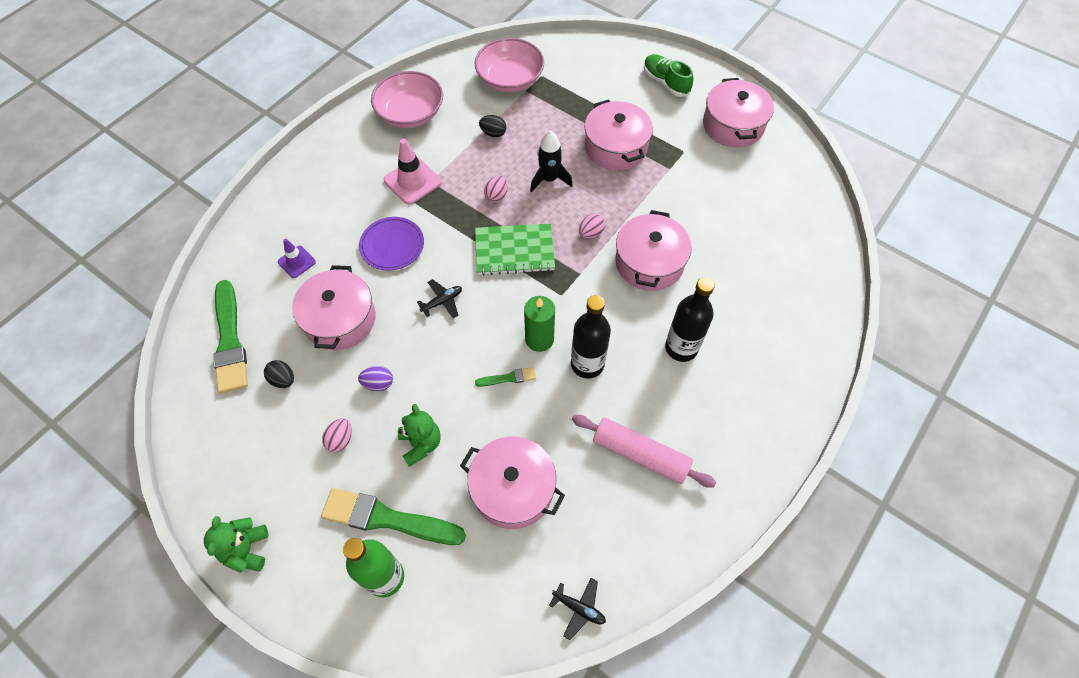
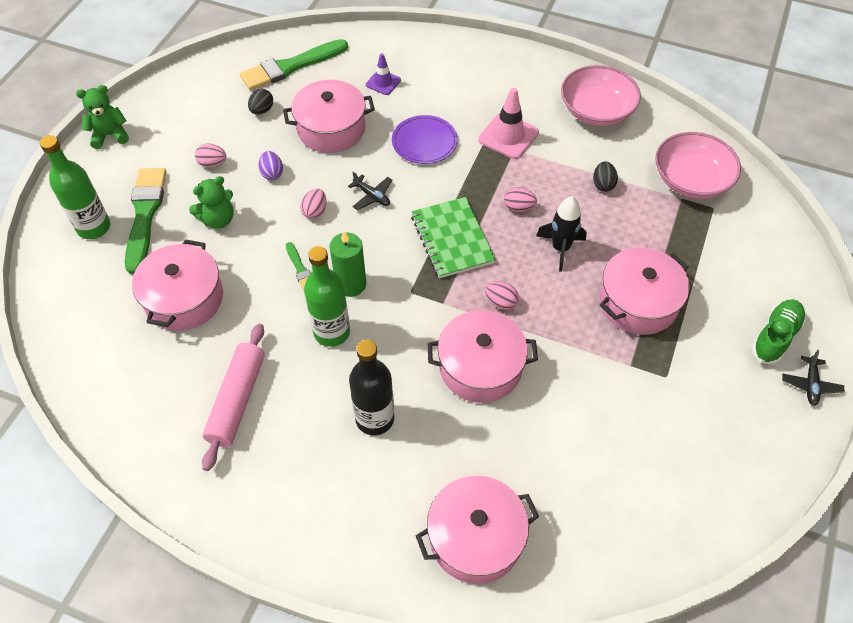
camera: 75 degrees right, 5 degrees down
black plane [549,578,606,640] -> black plane moved to [782,350,844,406]
black bottle [571,295,611,379] -> green bottle [304,246,350,347]
pink pot [703,78,774,148] -> pink pot moved to [416,476,539,584]
none -> pink egg [300,189,327,219]

